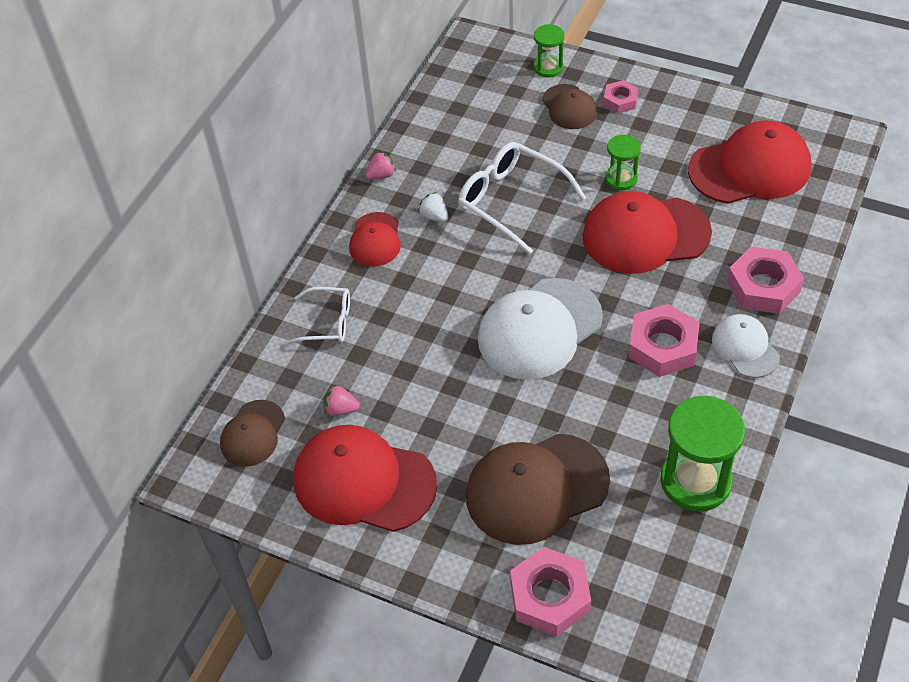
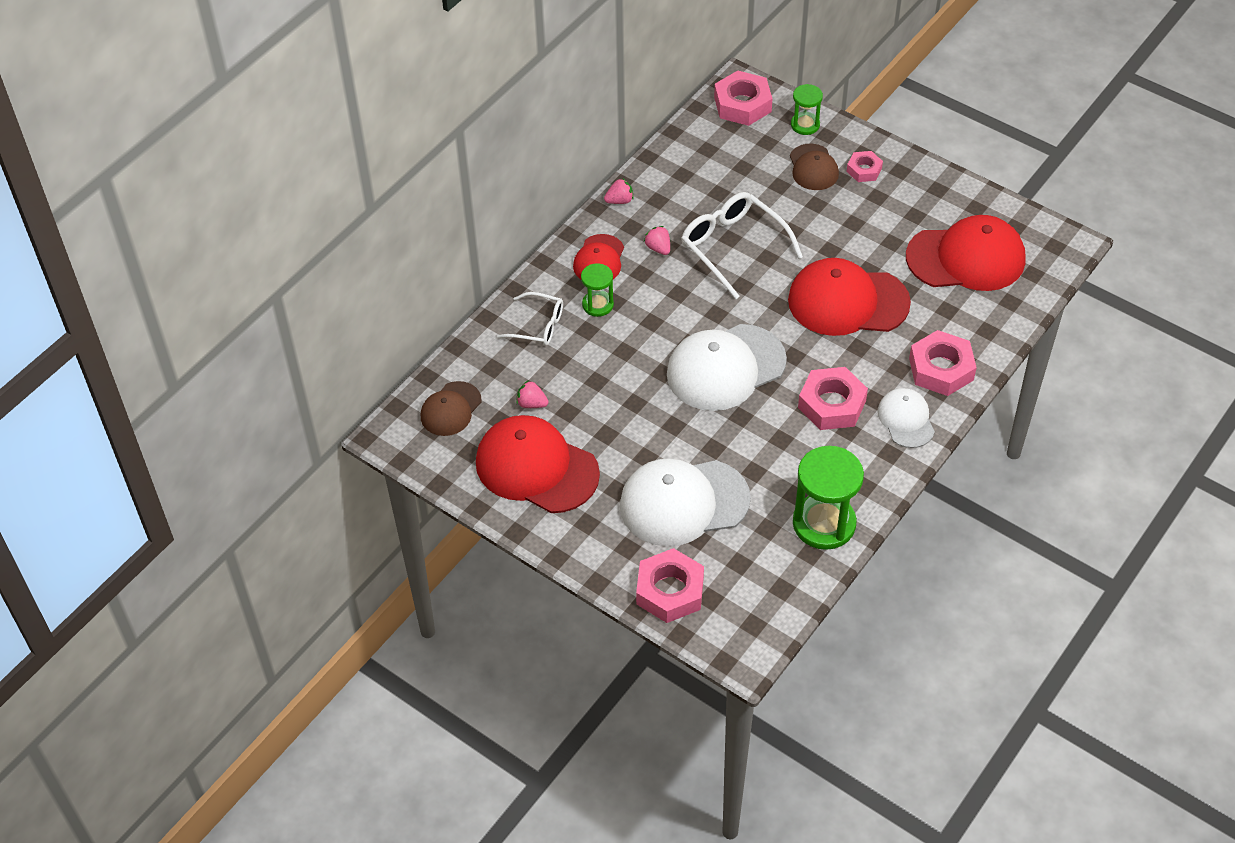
camera: 10 degrees right, 0 degrees up
white strawberry [418,192,448,222] -> pink strawberry [644,226,670,255]
brown cap [466,433,610,545] -> white cap [620,458,751,547]
green hourglass [605,134,641,190] -> green hourglass moved to [581,263,614,317]
none -> pink nut [714,71,773,126]

